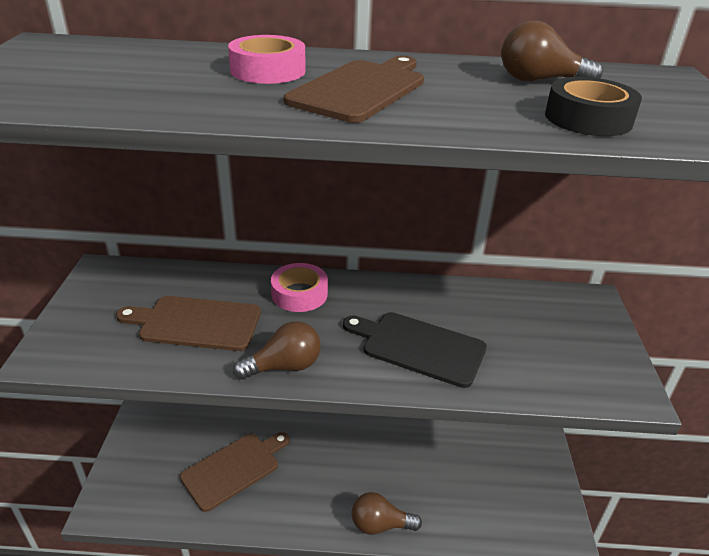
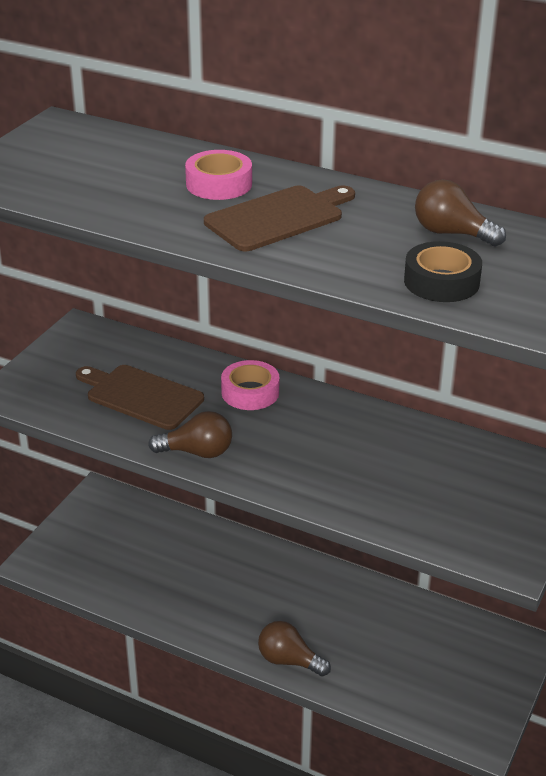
camera: 25 degrees right, 0 degrees up
brown cutting board [180,432,289,512] -> none
black cutting board [343,312,487,388] -> none

